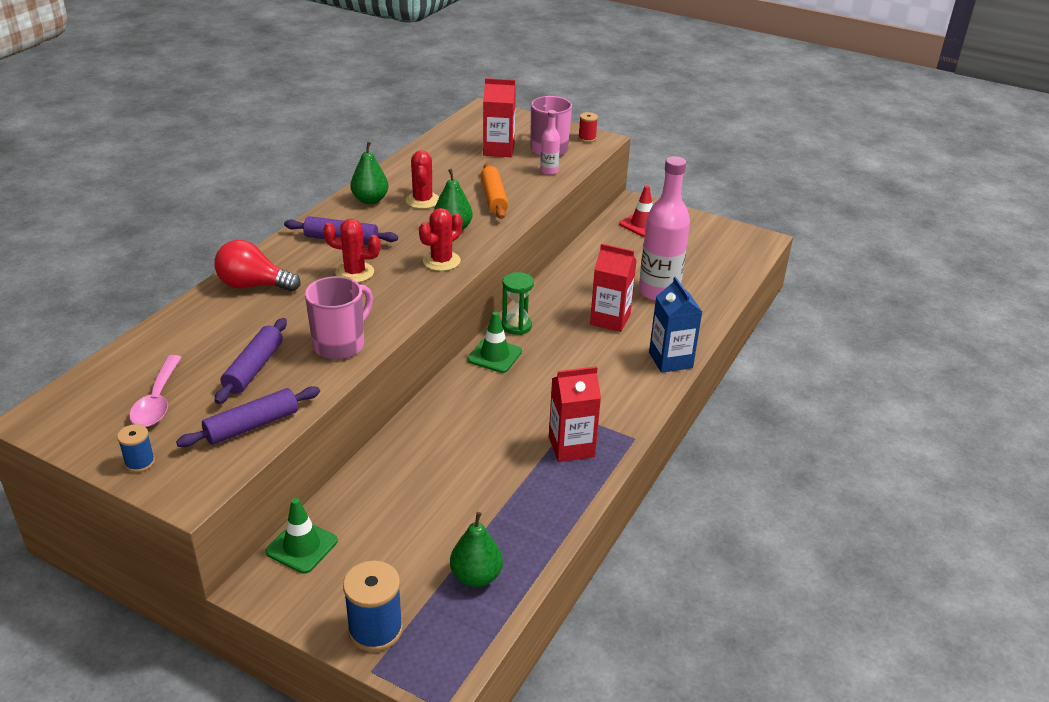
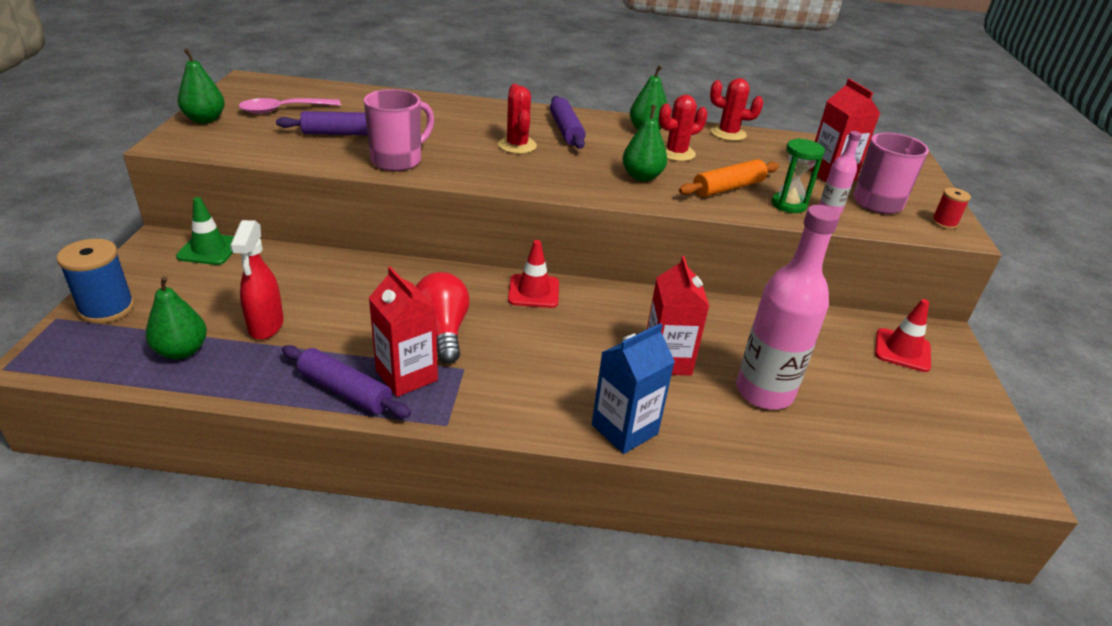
camera: 65 degrees right, 0 degrees up
blue spool [117,424,155,472] -> green pear [178,48,225,123]
purple rolling pin [176,386,320,447] -> purple rolling pin moved to [282,345,411,418]
red light bulb [214,240,301,291] -> red light bulb moved to [416,272,470,364]
pink mug [305,276,373,360] -> pink mug turned 60 degrees counterclockwise [364,89,434,171]
red cactus [419,208,462,271] -> red cactus moved to [710,78,763,141]
green traffic cone [468,312,522,373] -> red traffic cone [508,240,559,308]
green hourglass [502,272,534,335] -> green hourglass moved to [772,138,825,213]
none -> red spray bottle [230,220,284,340]

